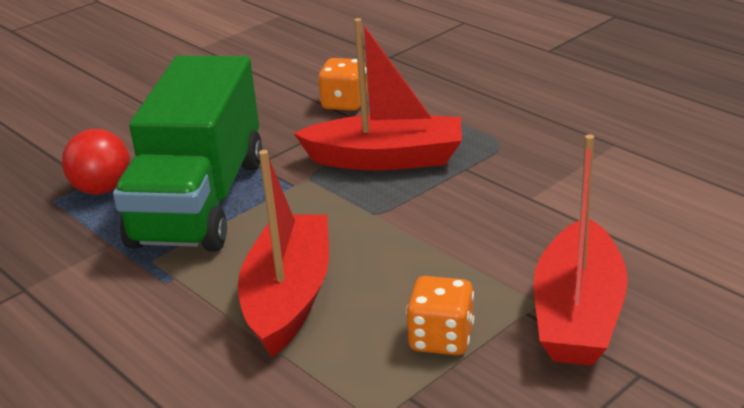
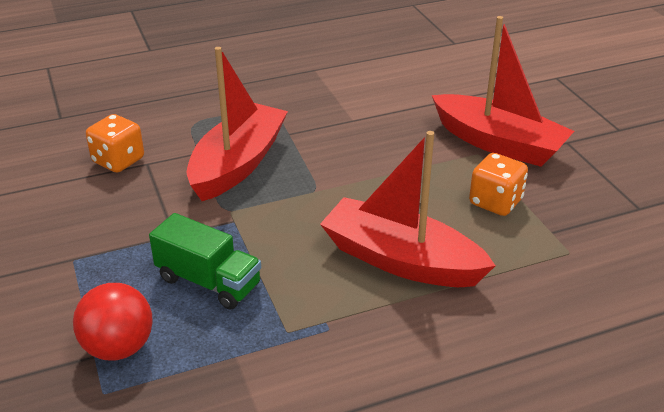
camera: 70 degrees left, 5 degrees up
green truck [113,56,263,252] -> green truck [149,213,261,309], size x0.48

